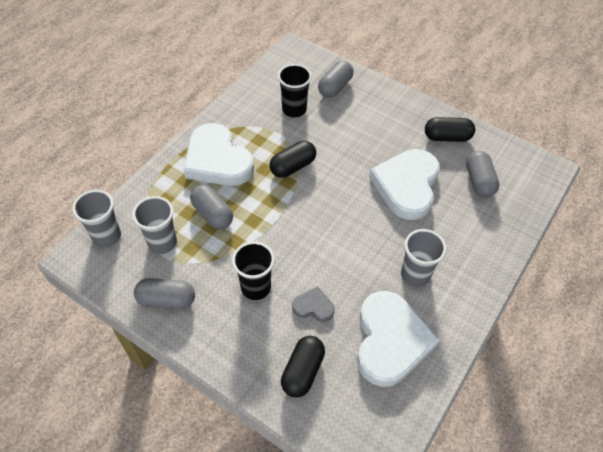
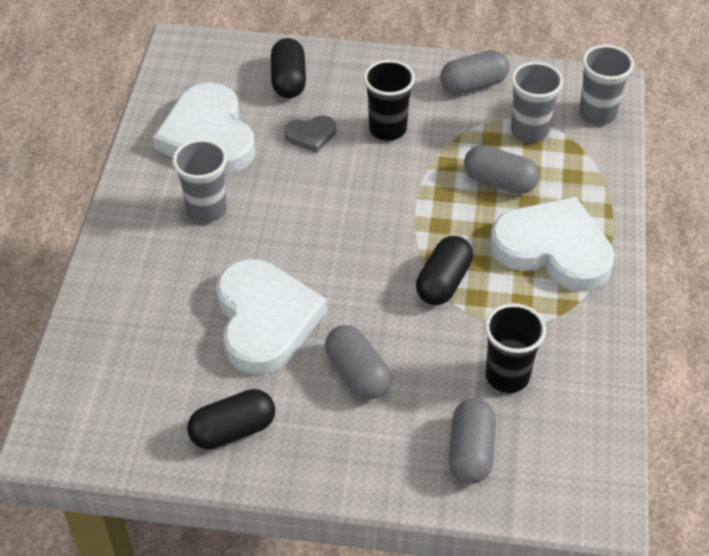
camera: 155 degrees right, 5 degrees down
grey capsule [466,151,500,198] -> grey capsule moved to [325,325,391,399]

